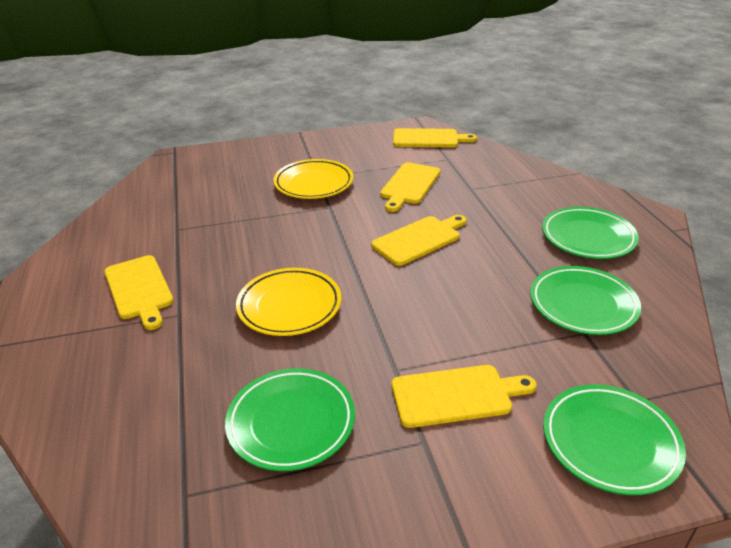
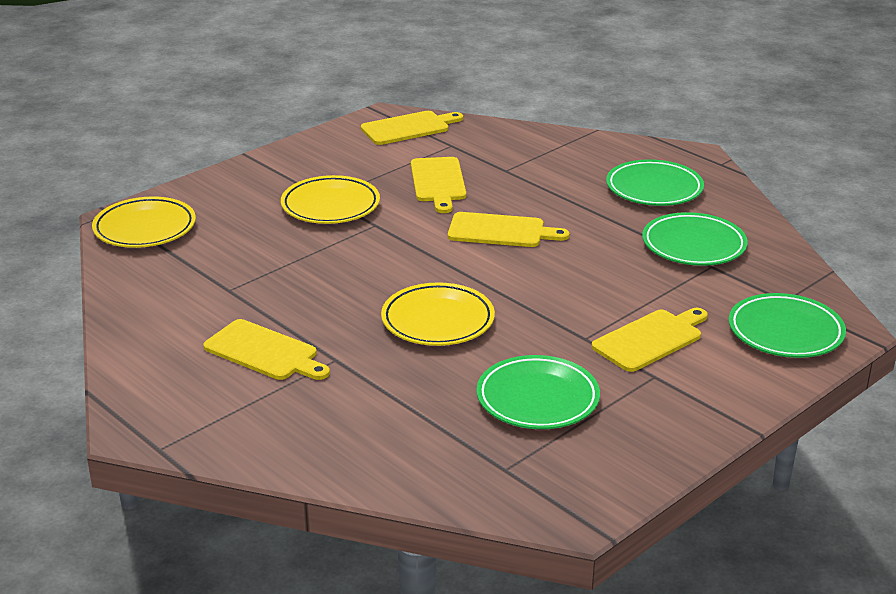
camera: 30 degrees left, 5 degrees down
yellow cutting board [371,215,467,266] -> yellow cutting board turned 75 degrees clockwise [448,212,569,247]
none -> yellow plate [92,196,196,248]

